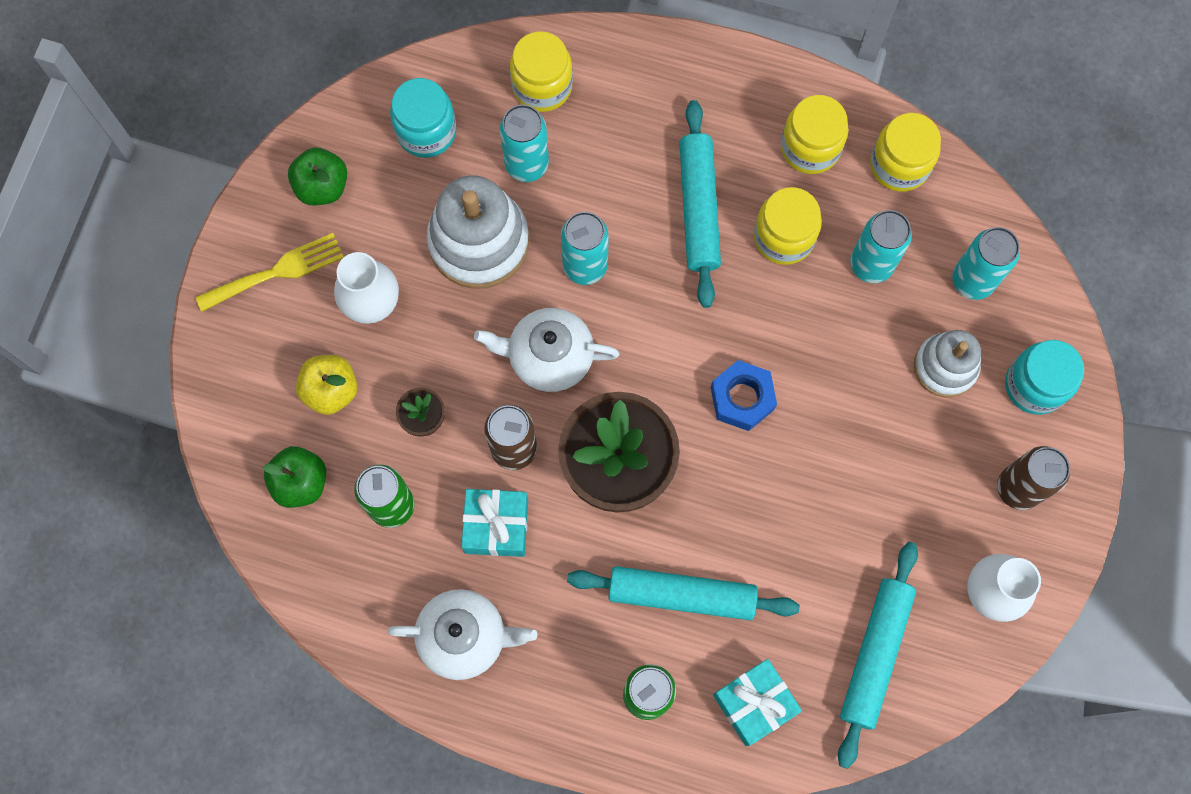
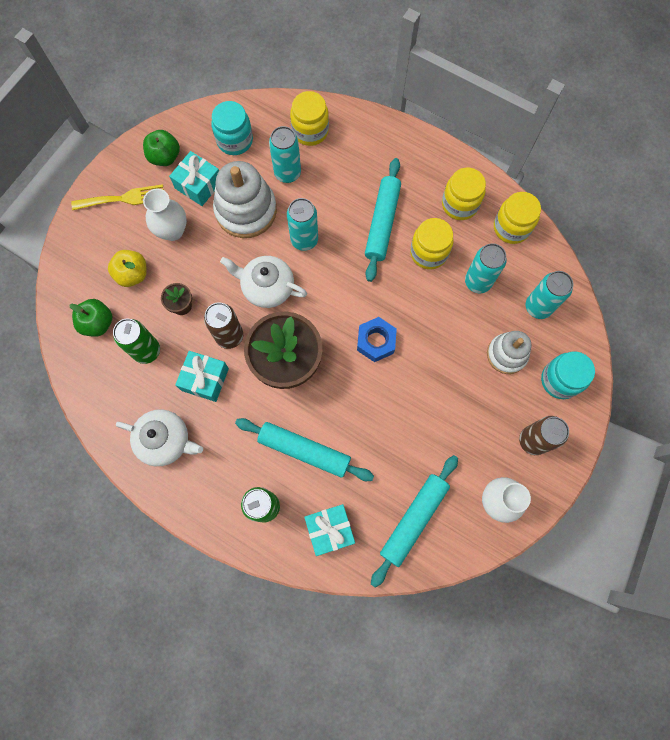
camera: 15 degrees right, 0 degrees up
none -> turquoise gift [169,151,219,206]

